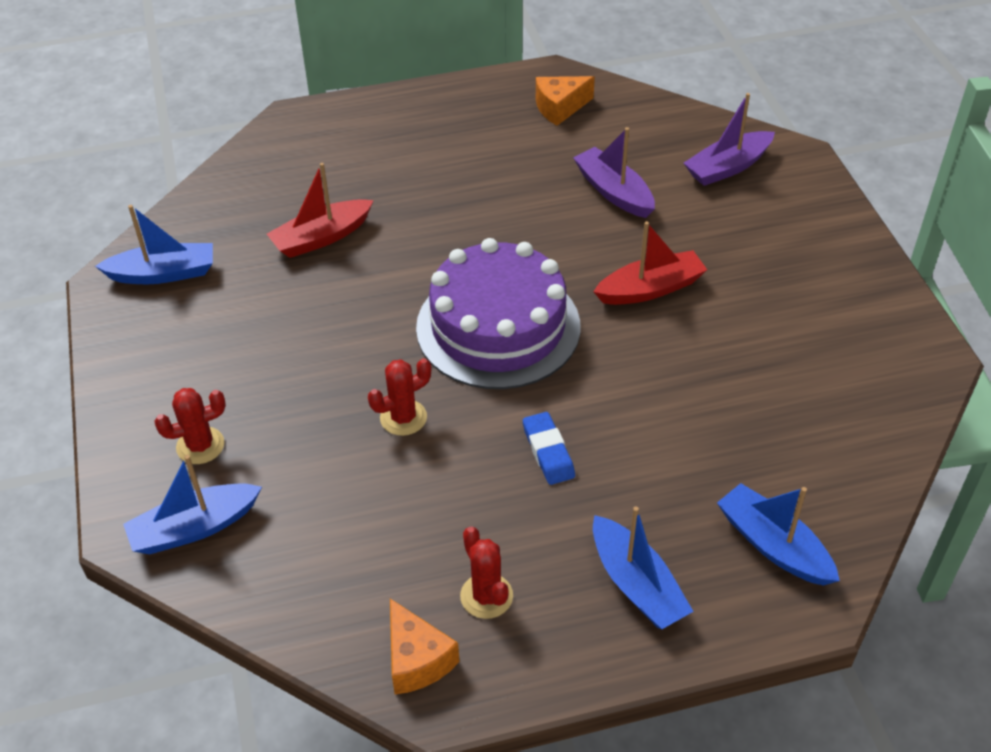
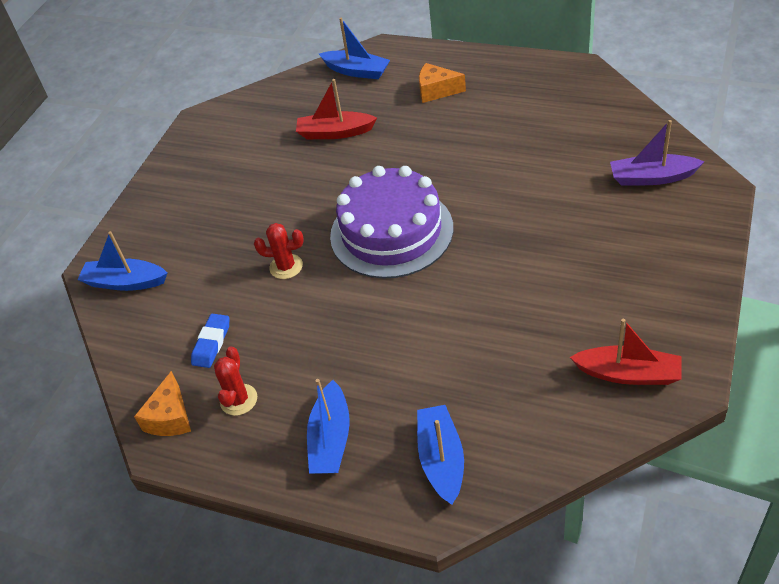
camera: 40 degrees right, 0 degrees up
blue boat [95,205,213,284] -> blue boat moved to [319,18,390,79]
red cactus [154,388,226,464] -> none
blue eraser [523,412,575,485] -> blue eraser moved to [191,314,229,368]
orange cheese [536,76,595,126] -> orange cheese moved to [419,63,466,103]
purple boat [573,127,655,218] -> none
red boat [593,221,707,305] -> red boat moved to [570,319,682,385]

